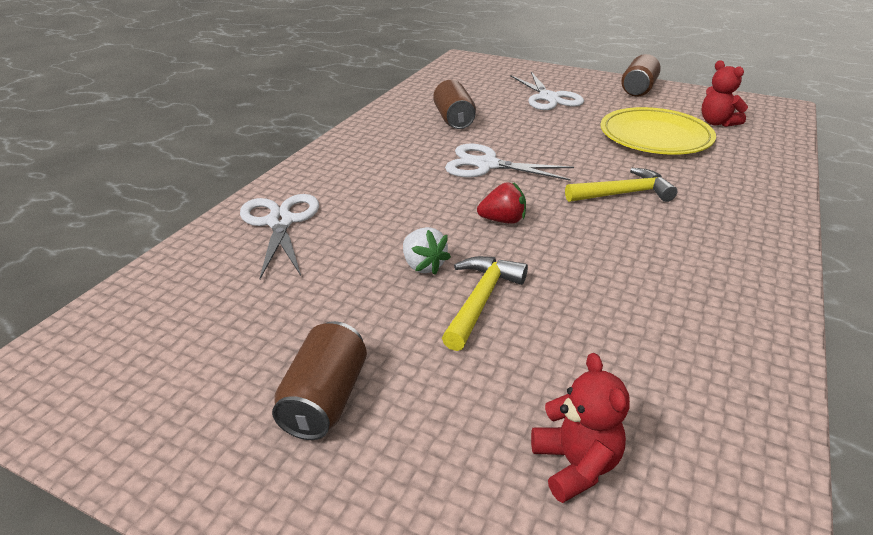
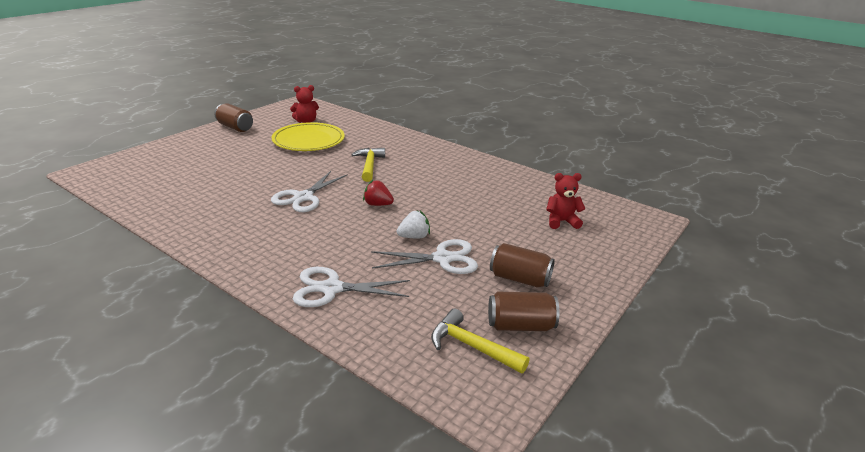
camera: 80 degrees left, 5 degrees down
brown can [433,80,476,129] -> brown can moved to [488,292,559,331]
yellow hammer [442,256,528,351] -> yellow hammer moved to [431,309,529,374]
red strawberry [477,182,526,224] -> red strawberry turned 75 degrees counterclockwise [363,180,394,206]
white scissors [510,72,584,110] -> white scissors moved to [371,239,478,274]

